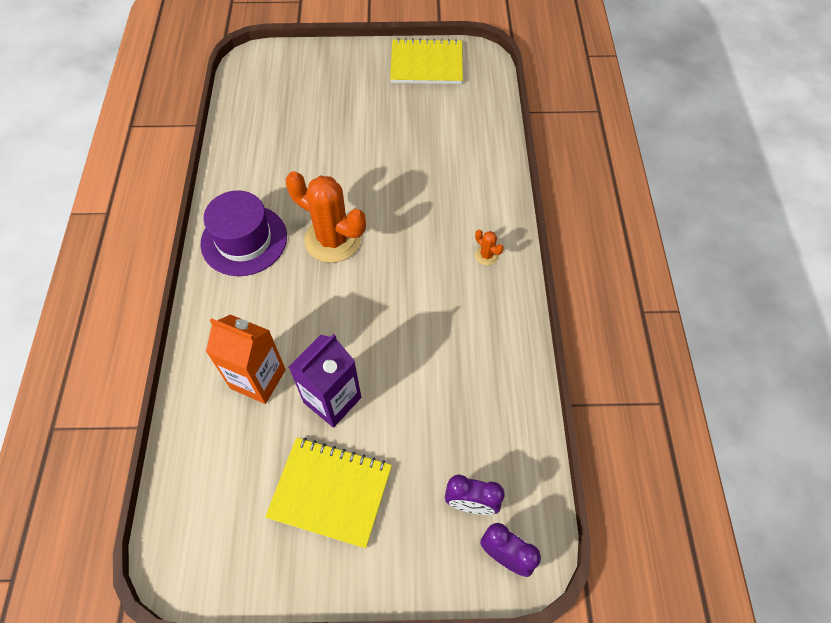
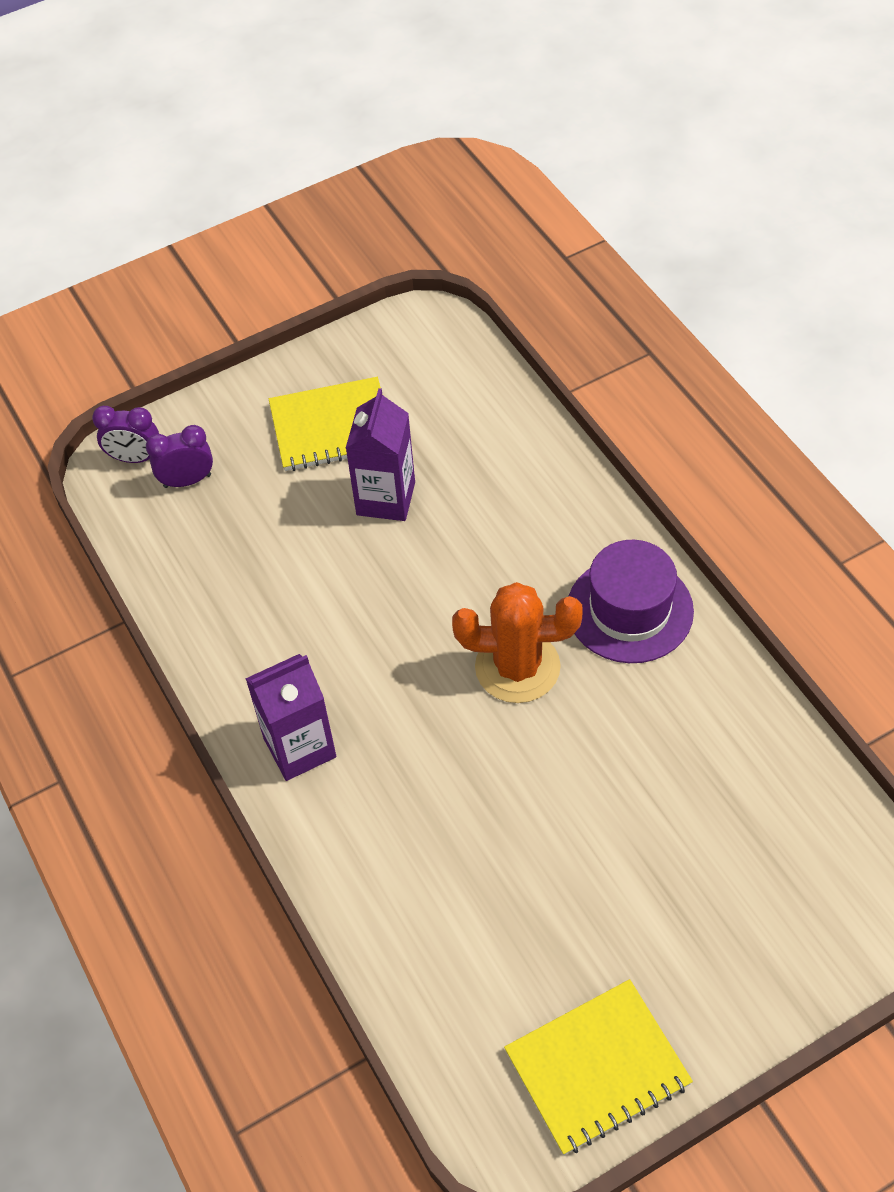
camera: 155 degrees right, 5 degrees down
orange carton [206,314,286,404] -> none
orange cactus [475,230,504,265] -> purple carton [246,654,336,781]

